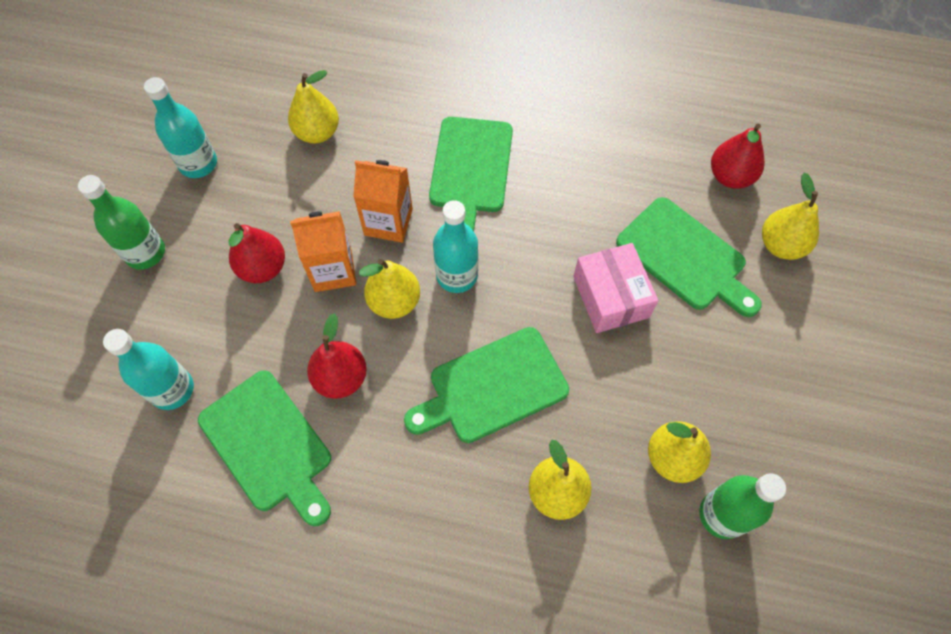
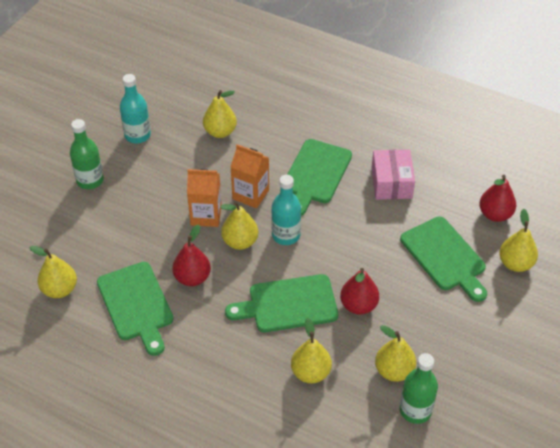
camera: 15 degrees right, 15 degrees down
turquoise bottle [103,329,194,410] -> none
red pear [229,223,285,283] -> red pear moved to [340,268,379,315]
pink box [573,243,659,333] -> pink box moved to [372,150,415,200]
none -> yellow pear [29,246,77,298]

